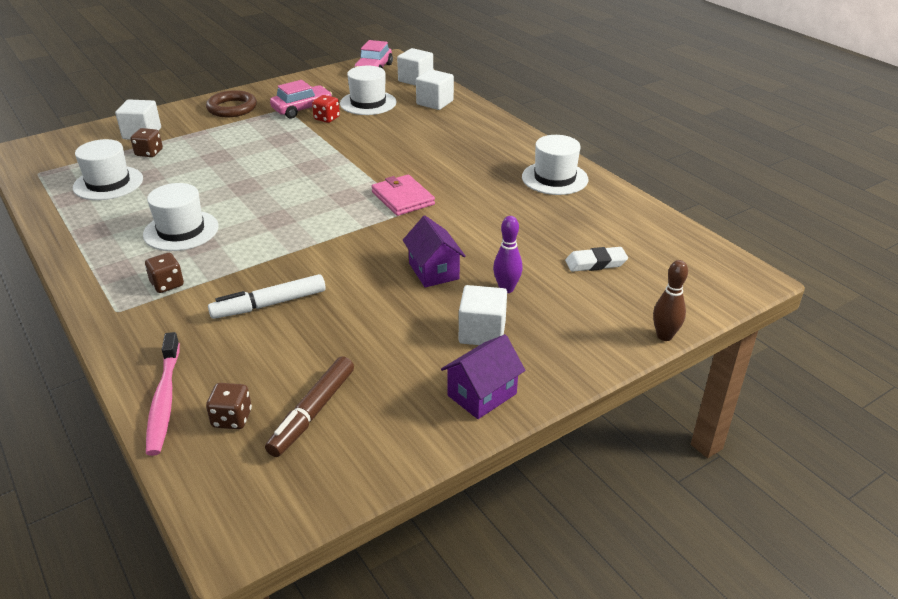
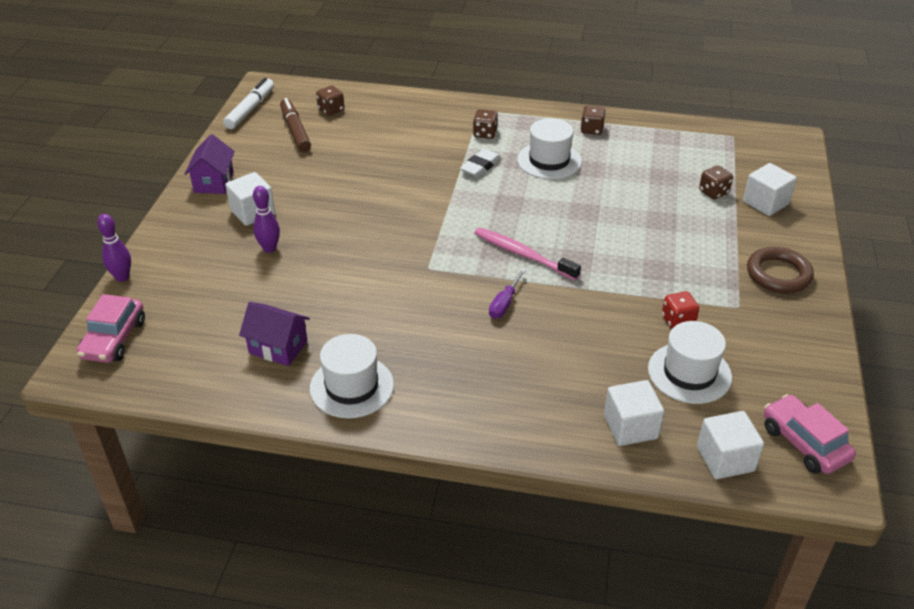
camera: 135 degrees right, 5 degrees up
white hat [73,139,143,200] -> none
pink toothbrush [146,332,180,456] -> pink toothbrush moved to [474,227,581,280]
white marker [208,274,326,319] -> white marker moved to [223,78,274,129]
pink car [270,80,333,119] -> pink car moved to [77,294,145,363]
pink wallet [372,175,435,216] -> none
purple house [403,216,466,287] -> purple house moved to [239,302,310,366]
white eraser [565,247,628,272] -> white eraser moved to [460,149,501,177]
brown bowling pin [653,260,688,341] -> purple bowling pin [97,214,131,282]
none -> purple screwdriver [489,269,526,319]
none -> brown dice [580,106,606,135]

